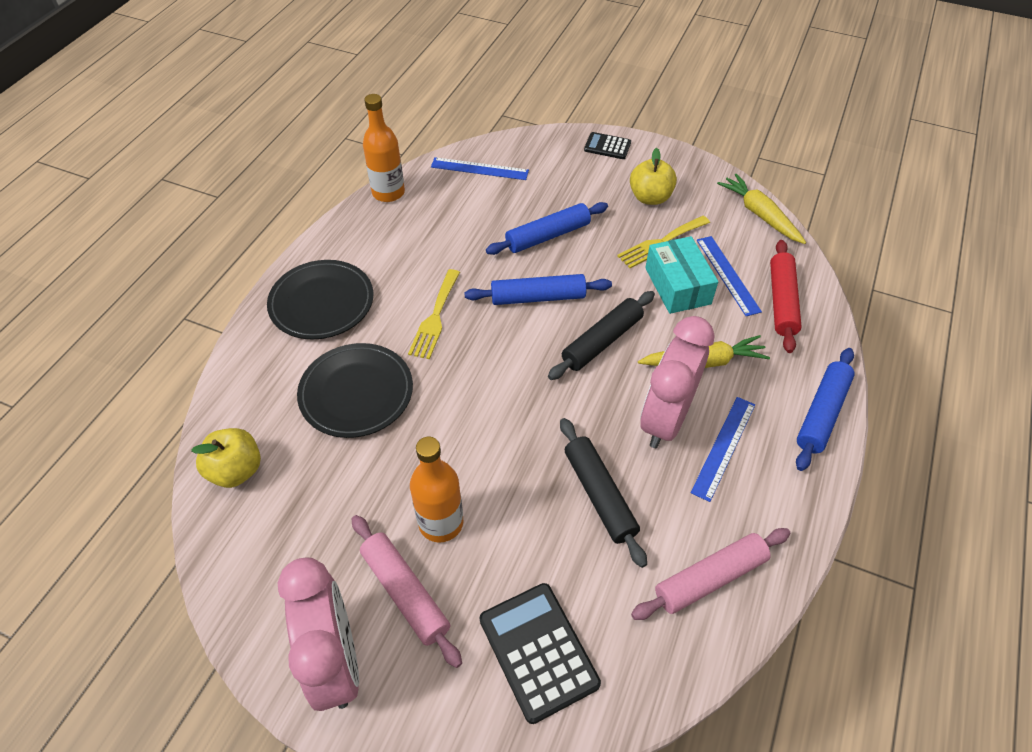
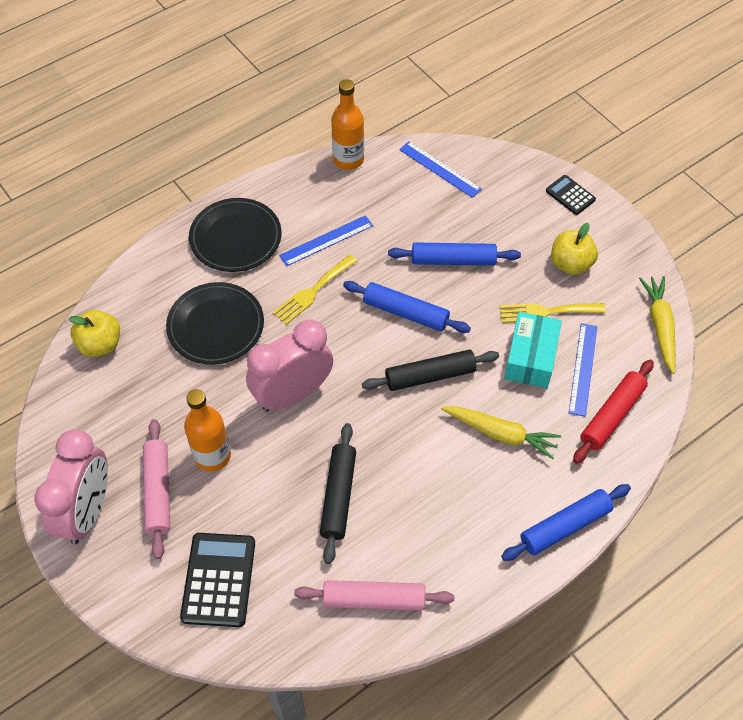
camera: 30 degrees right, 5 degrees up
pink clock [640,316,715,448] -> pink clock moved to [246,319,333,412]
blue ruler [691,397,755,502] -> blue ruler moved to [279,215,373,266]

